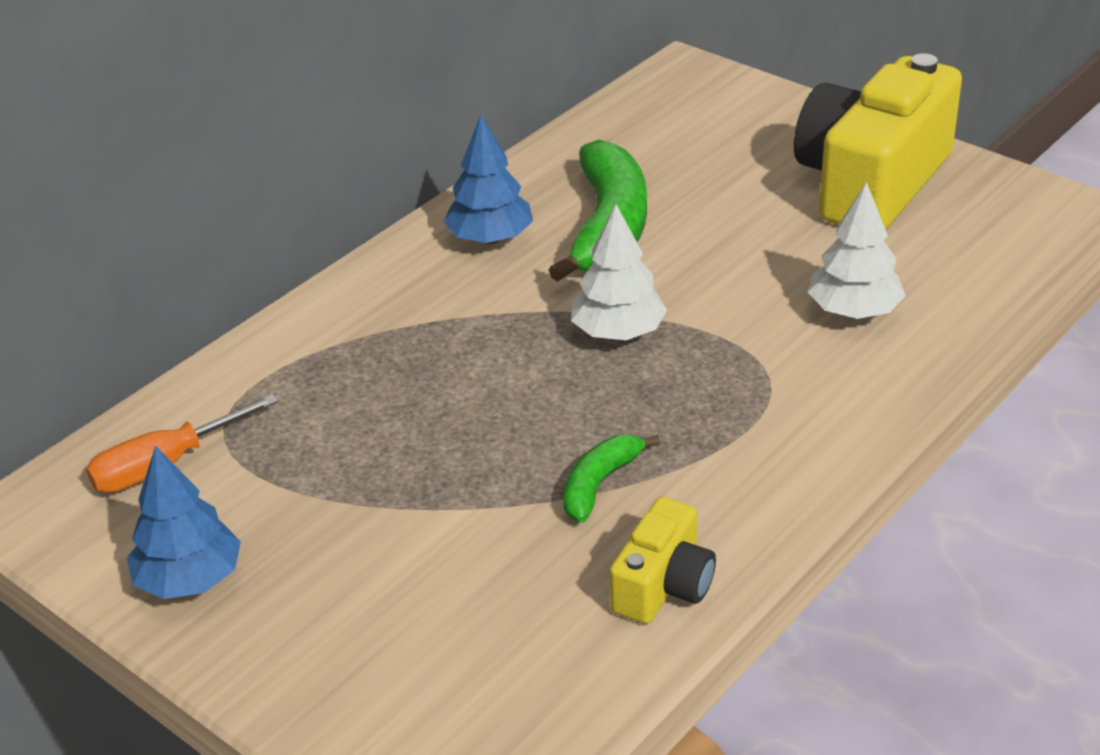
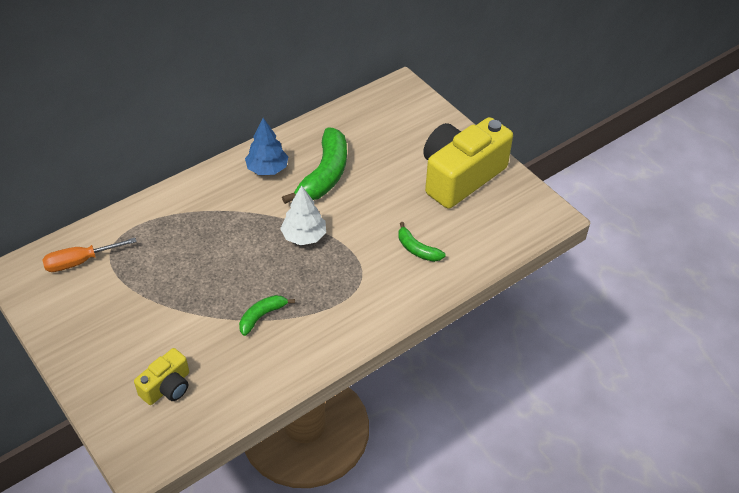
camera: 10 degrees right, 10 degrees up
blue tree [127,446,241,599] -> none
yellow camera [610,497,716,624] -> yellow camera moved to [134,348,189,405]
white tree [808,182,906,319] -> green banana [398,222,445,262]

